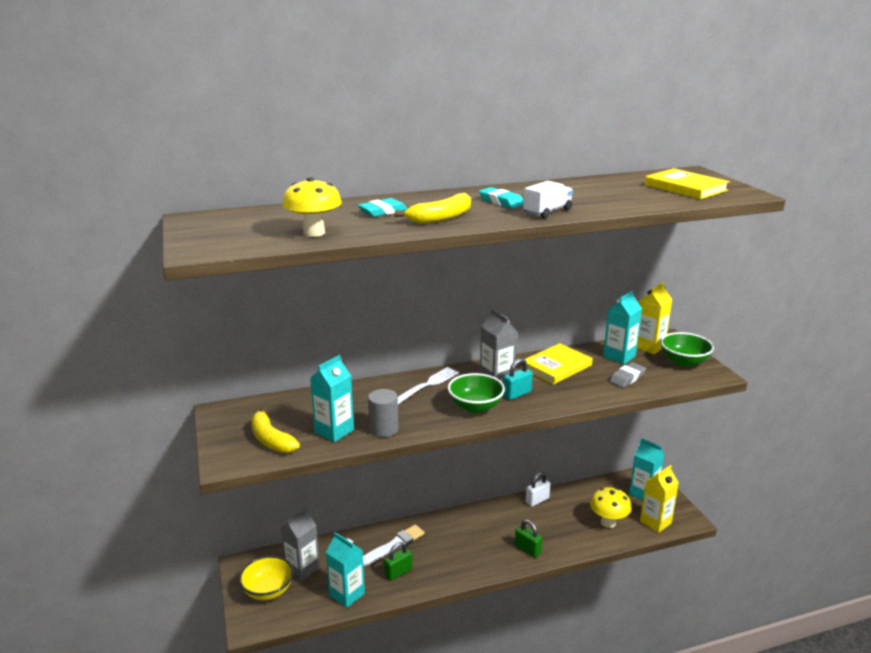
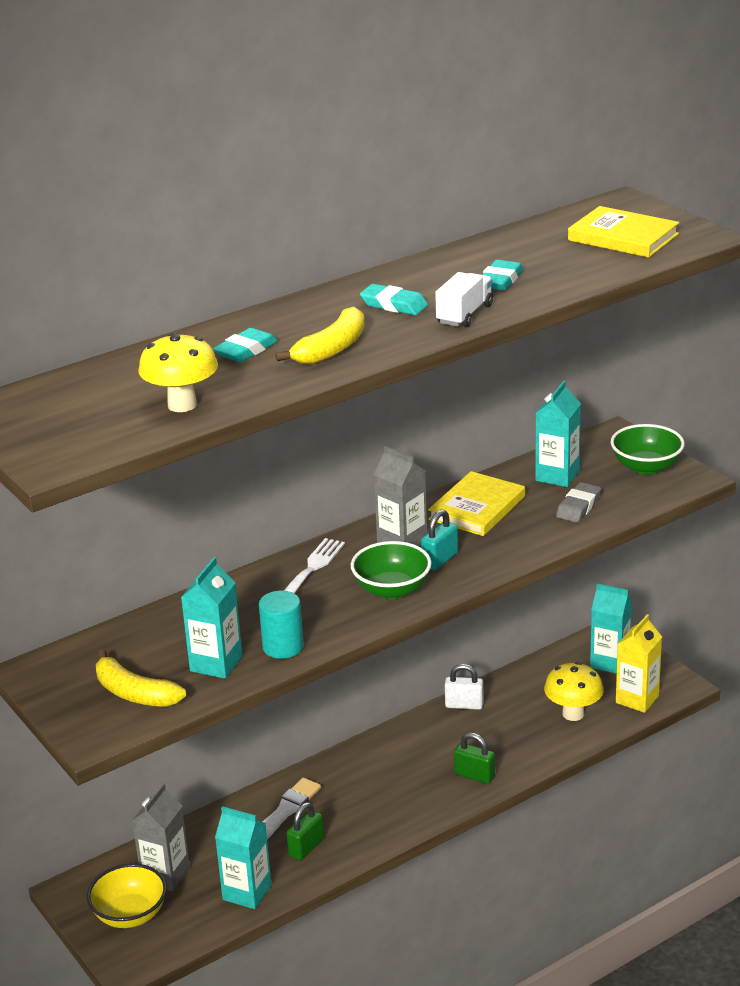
camera: 15 degrees left, 5 degrees up
grey cylinder [368,389,398,437] -> turquoise cylinder [259,591,303,659]
white padlock [526,472,550,507] -> white padlock turned 60 degrees clockwise [445,664,484,710]
yellow carton [637,282,673,354] -> none
none -> turquoise eraser [482,260,523,290]

